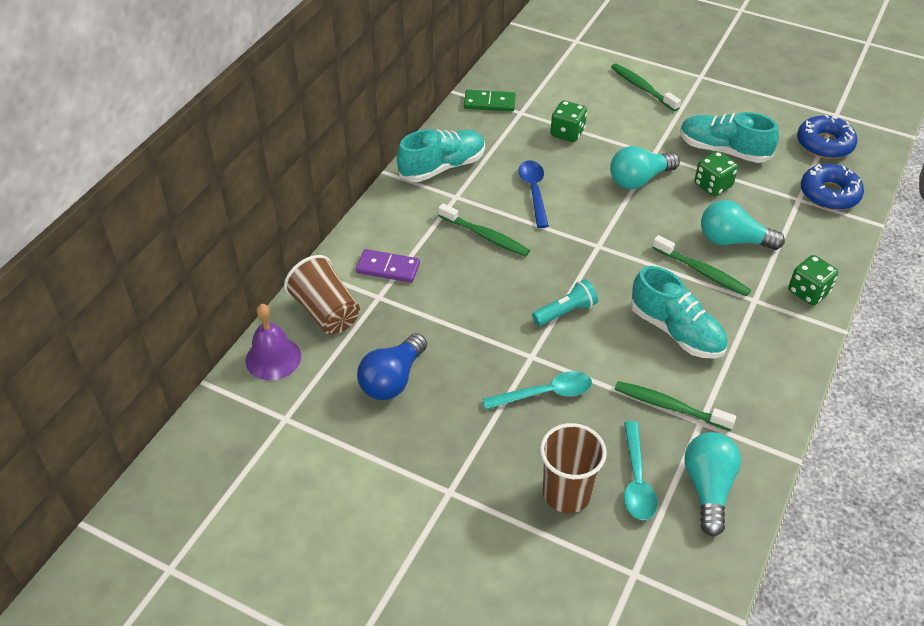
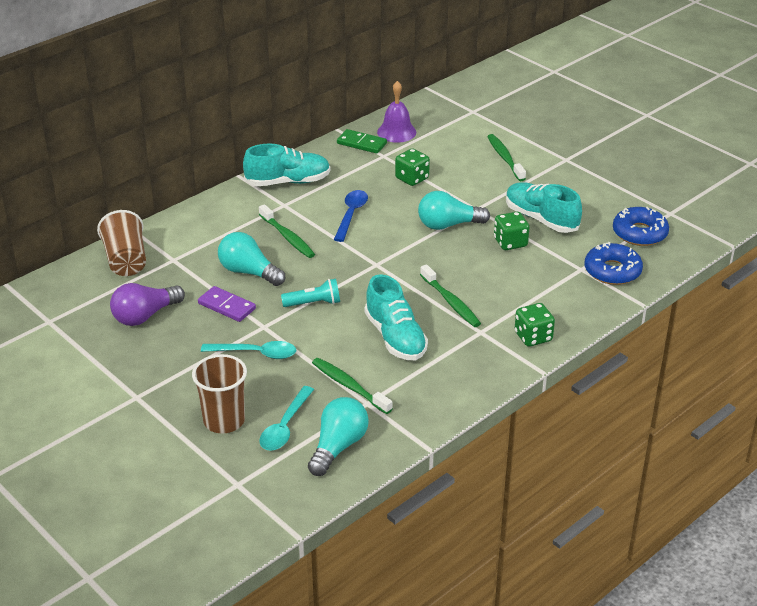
camera: 20 degrees right, 10 degrees down
purple bell [245,304,301,380] -> purple bell moved to [377,81,416,143]
purple domino [356,249,420,283] -> purple domino moved to [198,286,256,322]
blue light bulb [357,333,427,400] -> purple light bulb [110,283,185,326]
turquoise light bulb [701,200,785,250] -> turquoise light bulb moved to [218,232,285,286]

